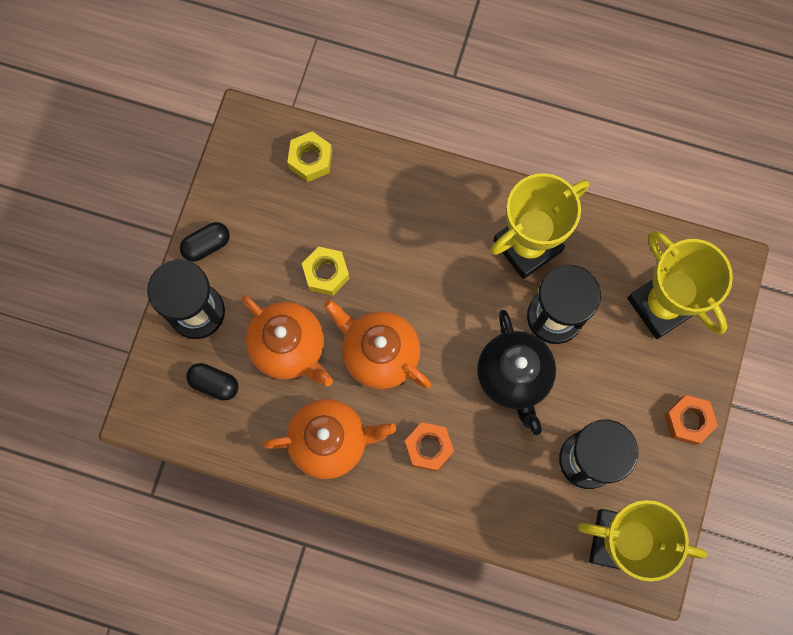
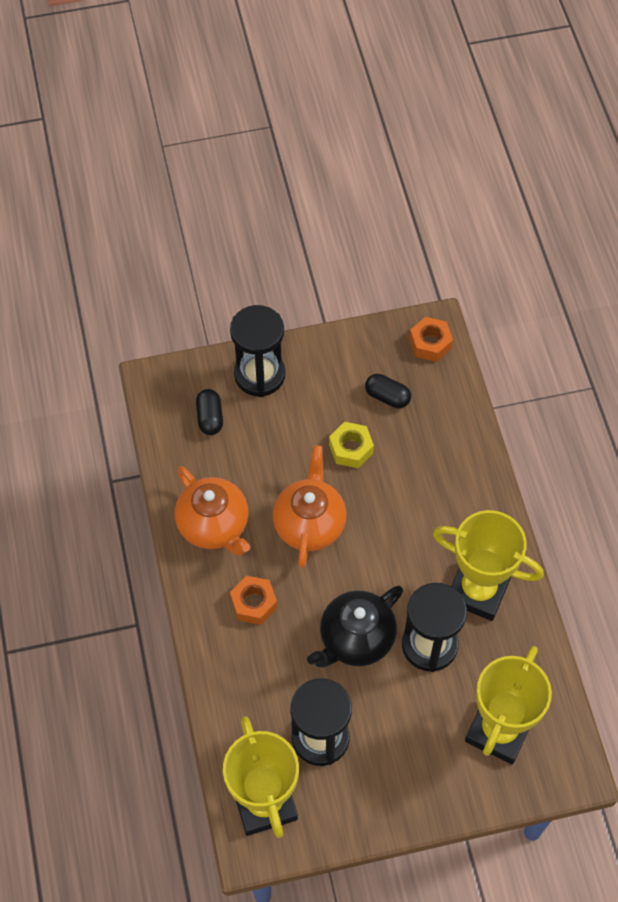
camera: 60 degrees right, 15 degrees down
black capsule [180,222,230,262] -> black capsule moved to [365,374,411,408]
orange teapot [241,295,333,387] -> none
yellow nut [287,131,332,182] -> none
orange nut [664,395,718,445] -> orange nut moved to [409,317,453,362]

